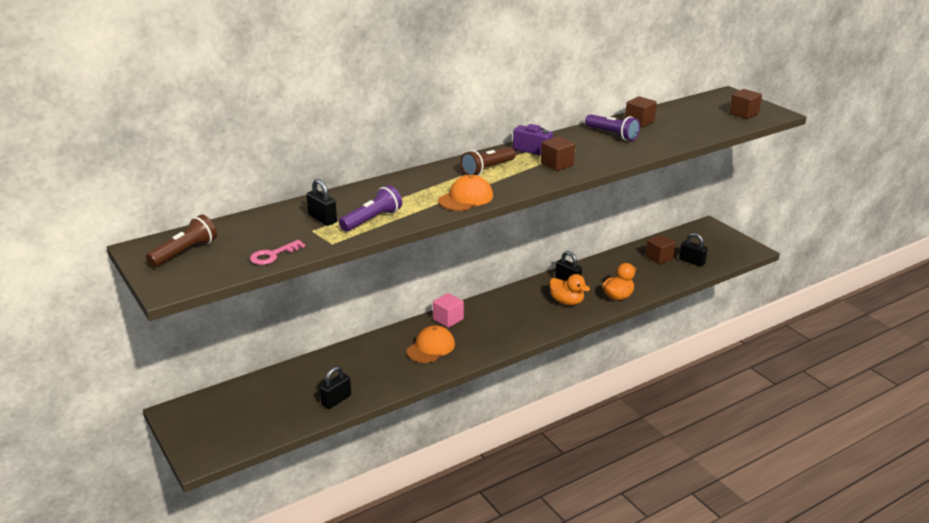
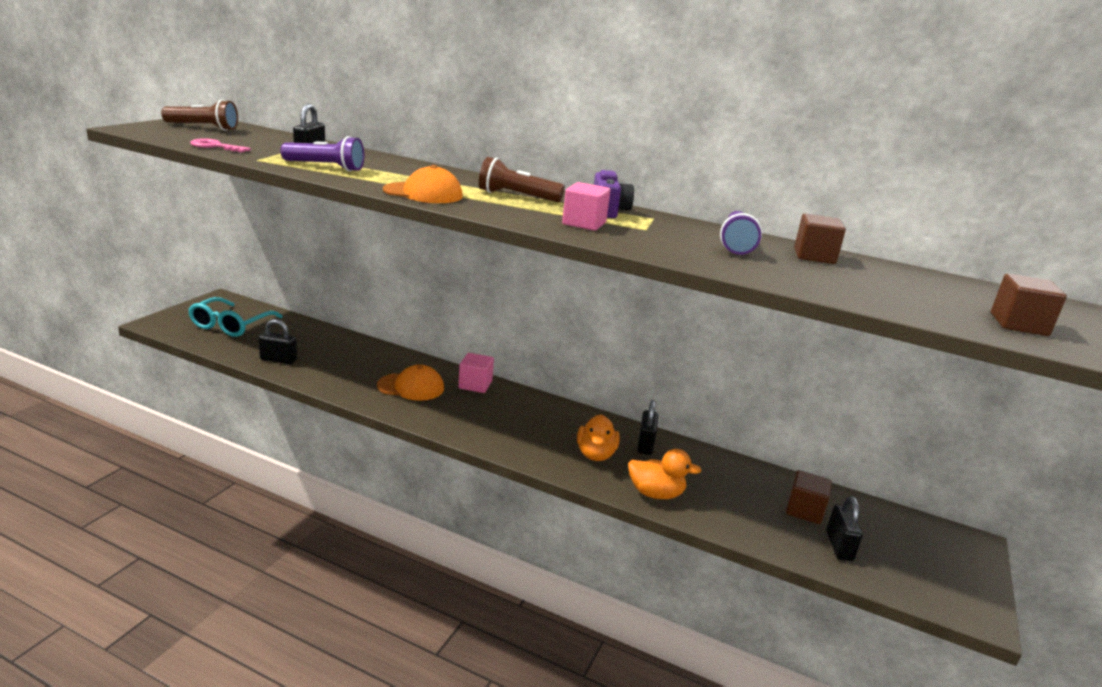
camera: 55 degrees right, 5 degrees down
brown cube [541,136,575,171] -> pink cube [562,182,610,231]
none -> turquoise glasses [188,297,283,337]

